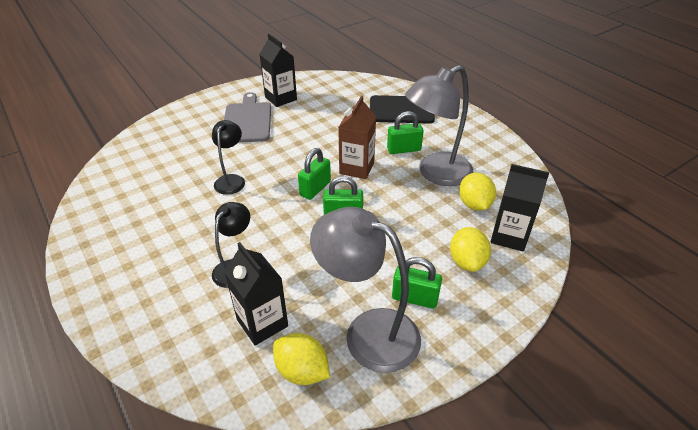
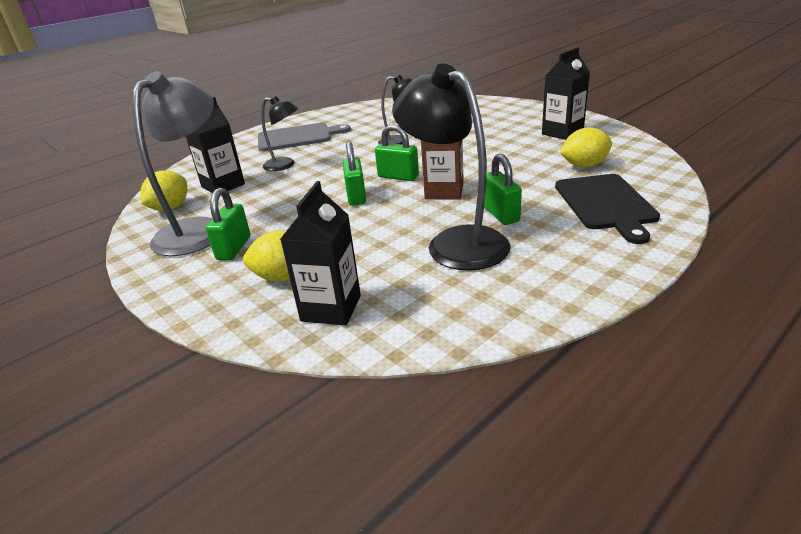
camera: 85 degrees right, 10 degrees down
grey cutting board [224,92,271,143] -> grey cutting board moved to [258,123,351,152]
grey lamp [405,65,473,186] -> black lamp [392,64,511,271]
yellow lemon [459,173,496,211] -> yellow lemon moved to [560,127,612,168]

